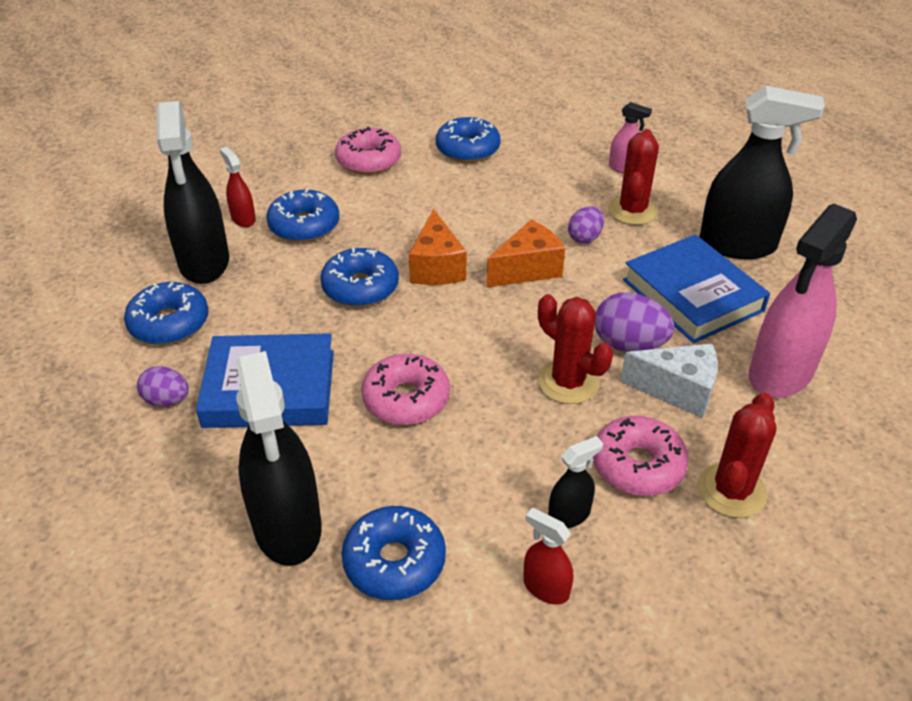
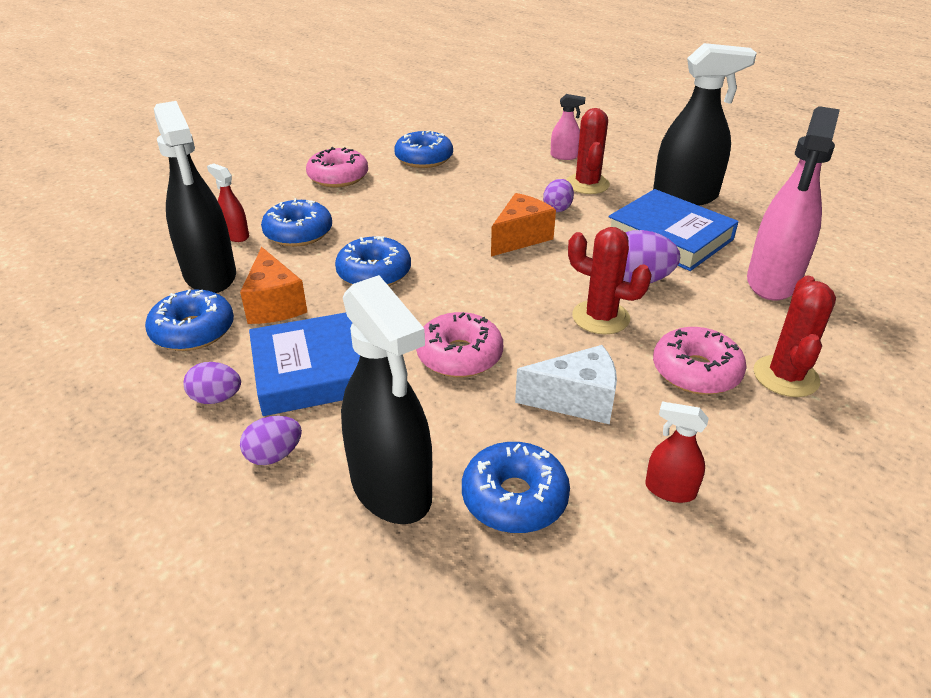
camera: 15 degrees left, 5 degrees down
orange cheese [409,209,467,285] -> orange cheese moved to [240,247,307,324]
black spray bottle [548,436,603,528] -> none
white cheese [620,344,718,418] -> white cheese moved to [515,345,617,424]
none -> purple egg [240,416,302,465]

